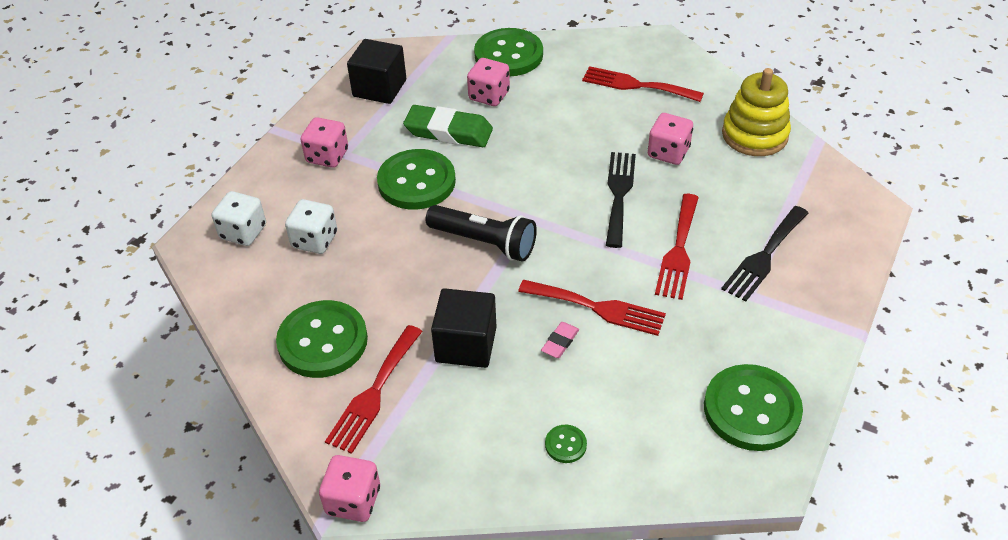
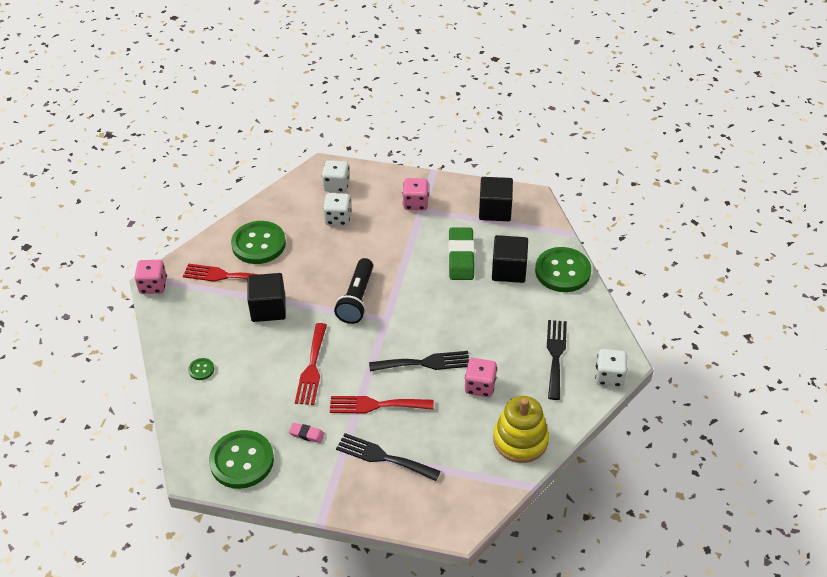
camera: 75 degrees right, 0 degrees up
green button [377,149,456,210] -> none
pink dice [467,58,510,106] -> black cube [492,235,528,283]
pink eraser [541,322,579,358] -> pink eraser moved to [289,423,325,443]
red fork [582,66,704,102] -> black fork [547,320,567,400]
none -> white dice [595,349,627,387]

